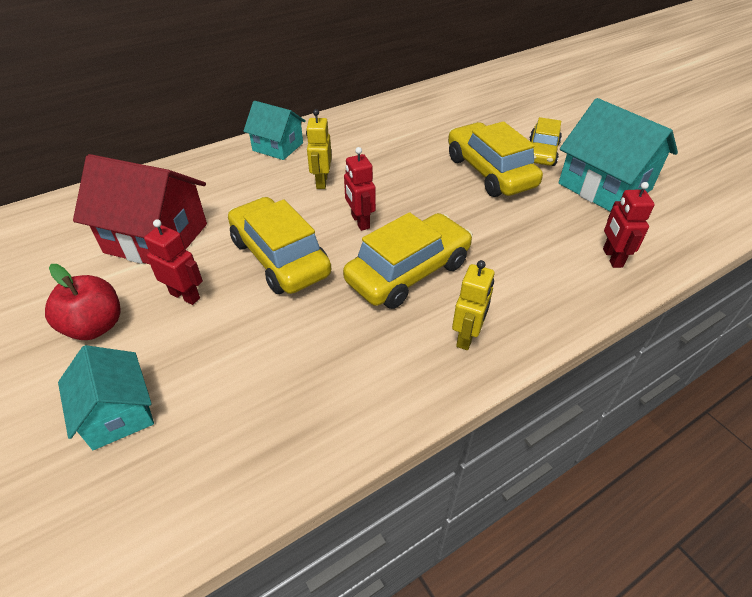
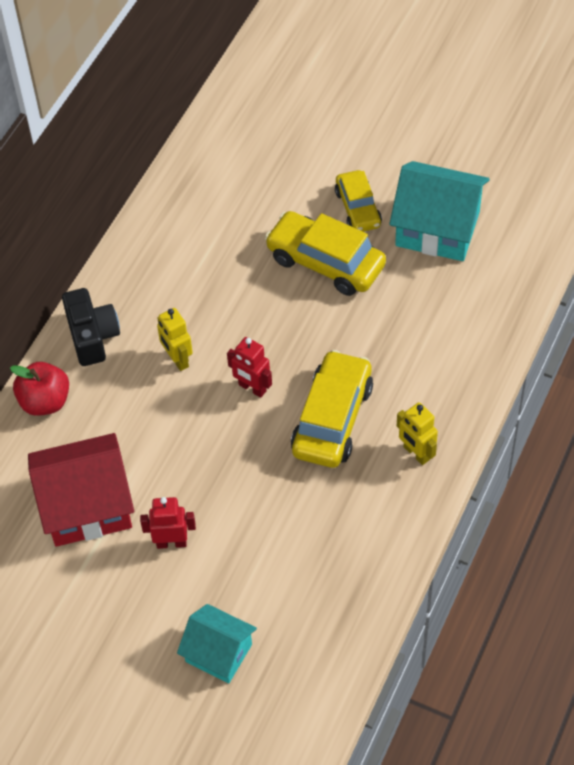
camera: 30 degrees left, 10 degrees up
red apple [45,264,121,340] -> red apple moved to [10,362,69,416]
yellow car [228,197,331,294] -> none
turquoise house [243,101,306,160] -> black camera [62,288,120,366]
yellow robot [452,260,495,350] -> yellow robot turned 150 degrees clockwise [397,402,438,465]
red robot [603,182,655,268] -> none

